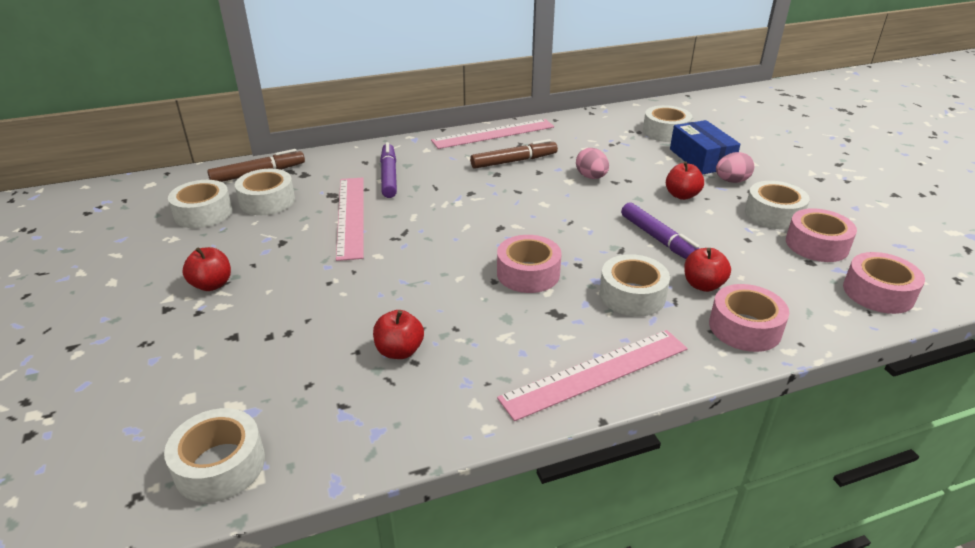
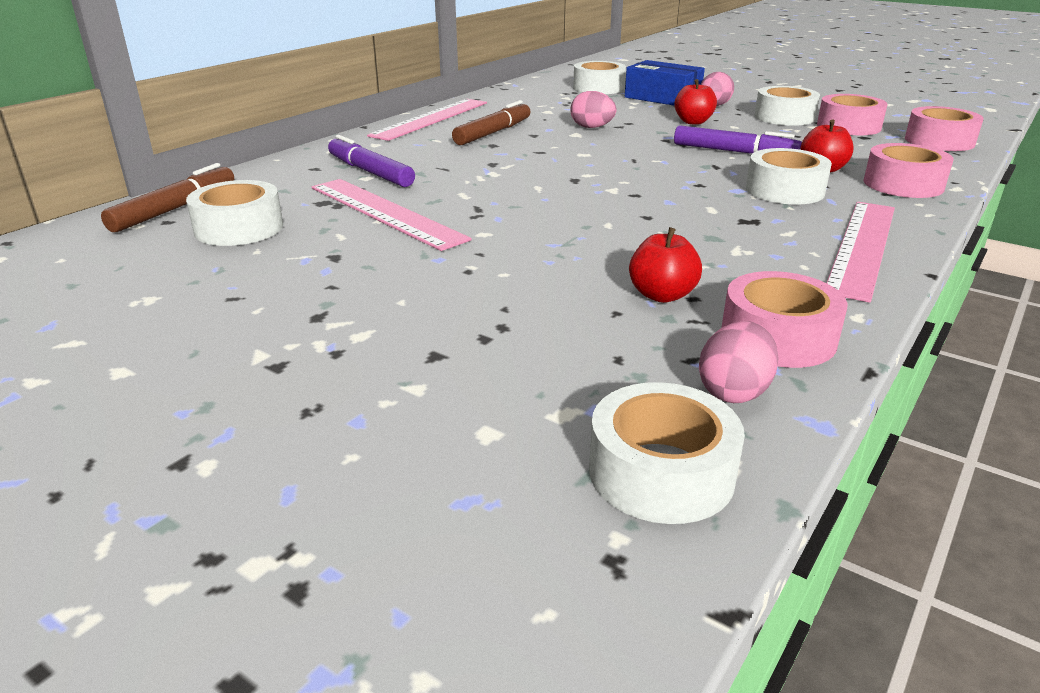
camera: 35 degrees left, 5 degrees down
white tape [168,180,232,228] -> none
red apple [182,247,231,291] -> none
pink tape [497,235,562,293] -> pink tape moved to [721,271,848,368]
none -> pink egg [699,321,779,403]

